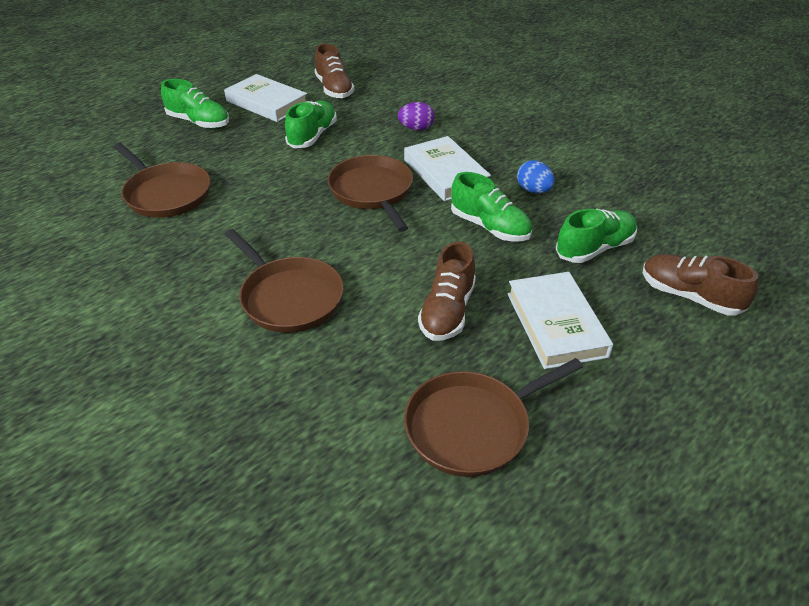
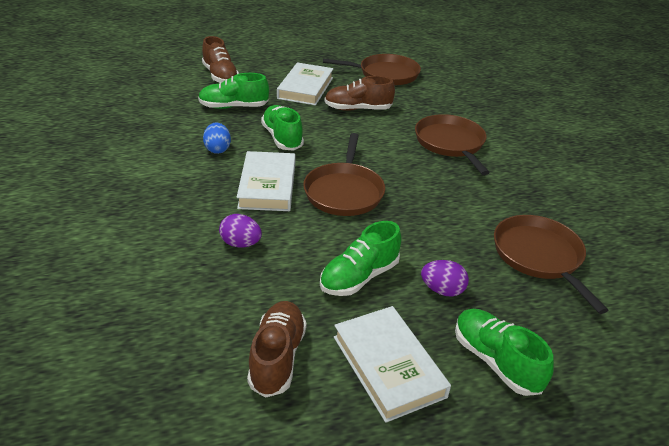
camera: 155 degrees left, 5 degrees down
brown shoe [418,242,476,341] -> brown shoe turned 135 degrees counterclockwise [324,76,395,111]
none -> purple egg [421,260,469,297]

